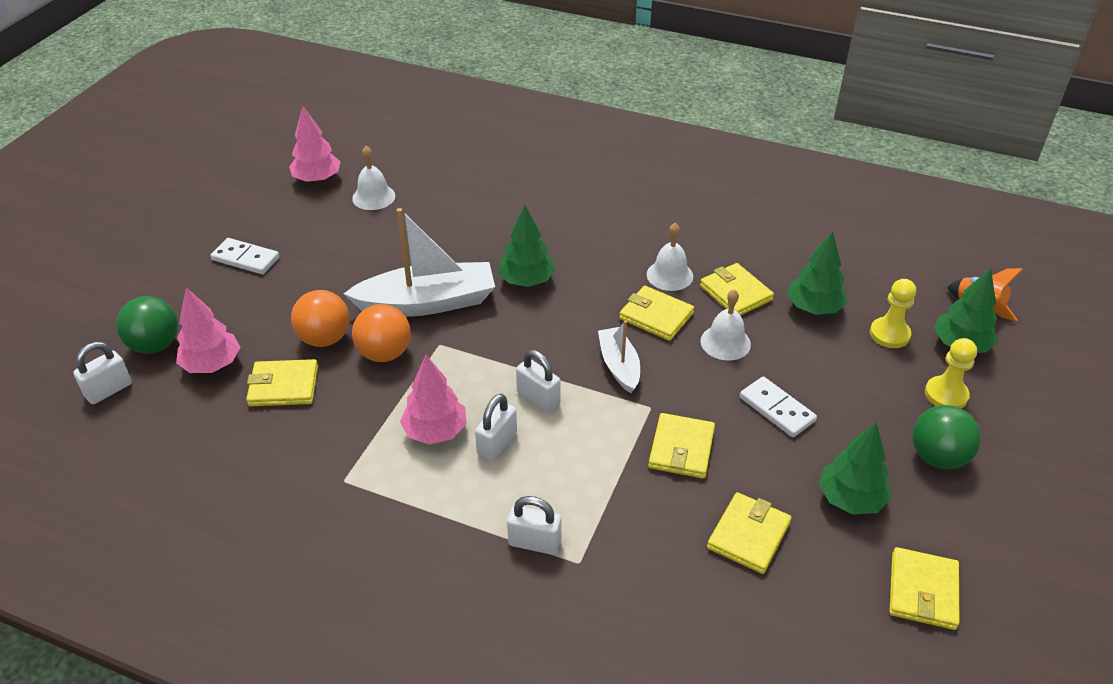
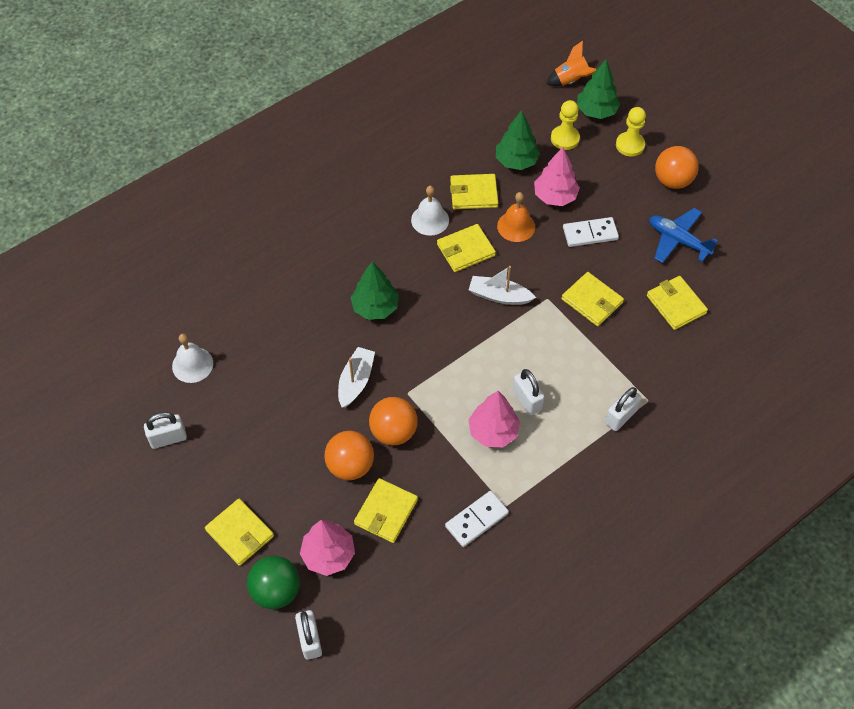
camera: 60 degrees left, 15 degrees up
white domino [210,238,279,274] -> white domino moved to [445,491,509,547]
pink tree [289,106,341,183] -> pink tree moved to [534,147,580,206]
white boat [344,208,495,317] -> white boat [338,347,375,408], size x0.55
white padlock [516,350,561,412] -> white padlock moved to [144,412,187,449]
white bell [701,289,751,361] -> orange bell [497,192,535,242]
green tree [819,422,891,515] -> blue plane [649,208,718,263]
yellow wallet [889,547,960,630] -> yellow wallet moved to [205,499,274,566]
green ball [913,405,981,469] -> orange ball [655,146,699,189]

